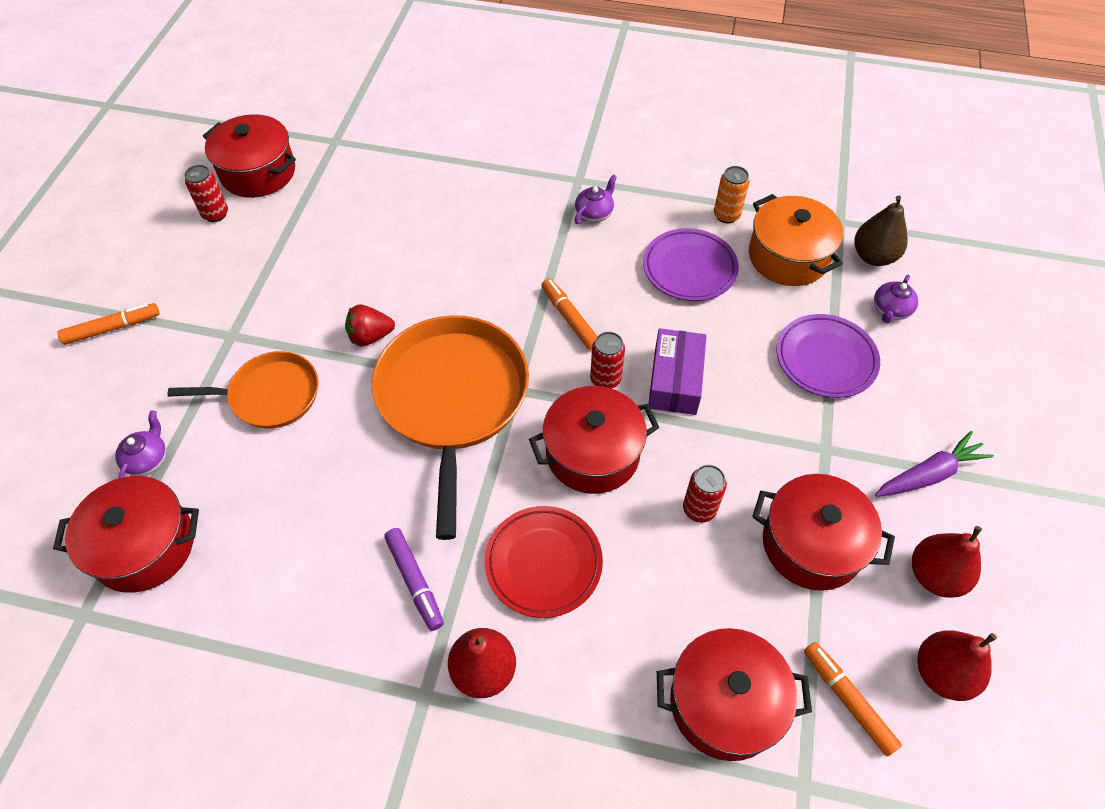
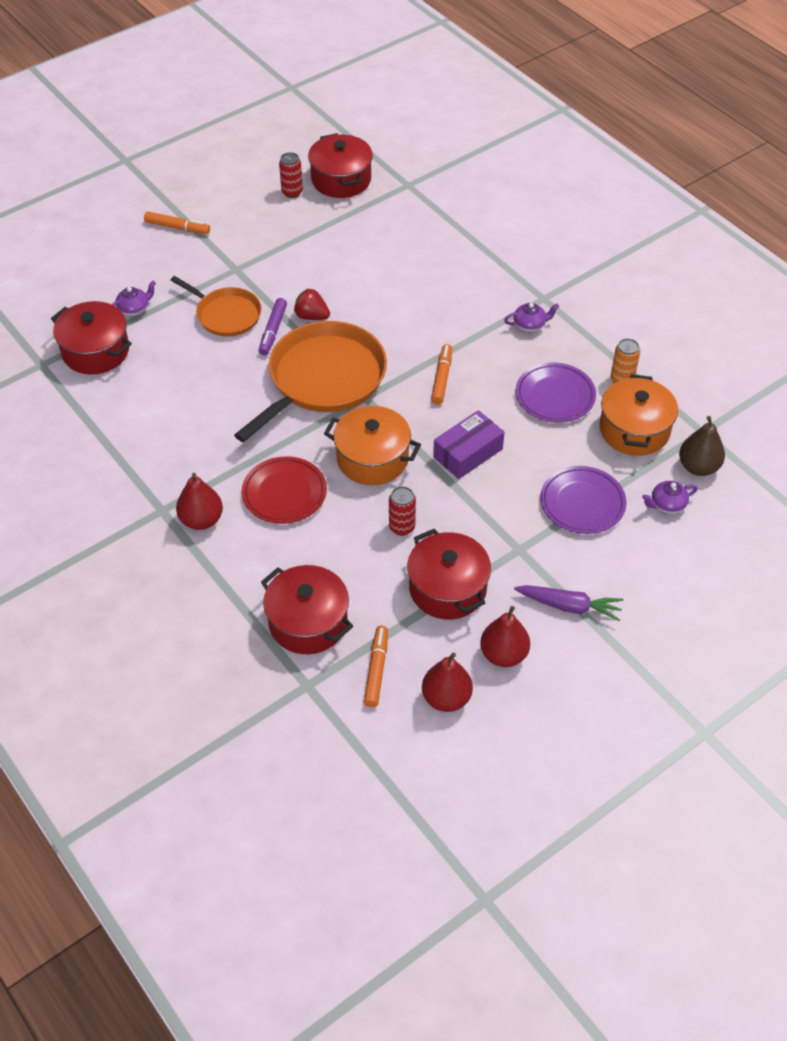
camera: 40 degrees right, 5 degrees down
purple marker [384,528,444,631] -> purple marker moved to [259,298,287,355]
red pot [529,386,659,494] -> orange pot [324,406,421,485]
red can [590,332,625,389] -> none

